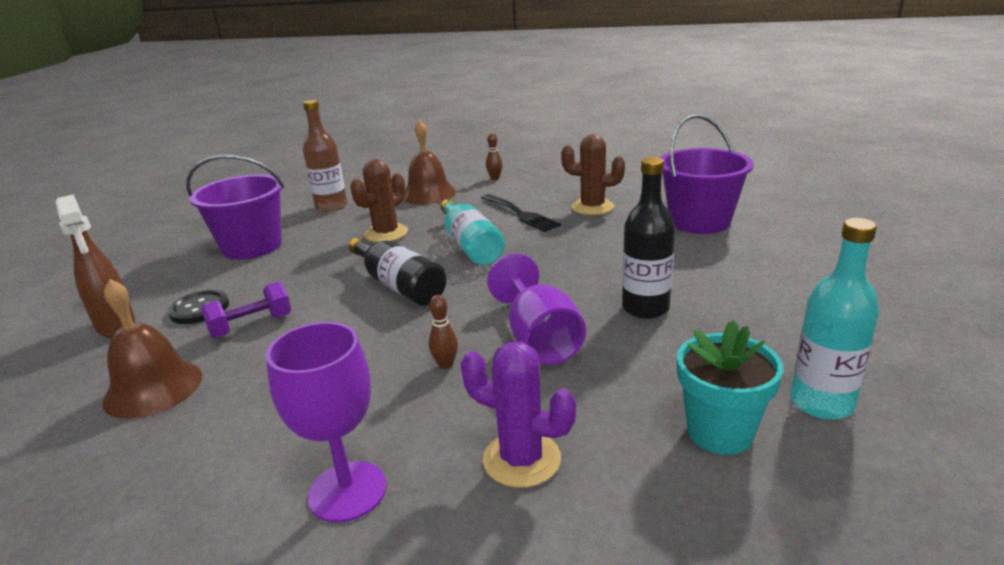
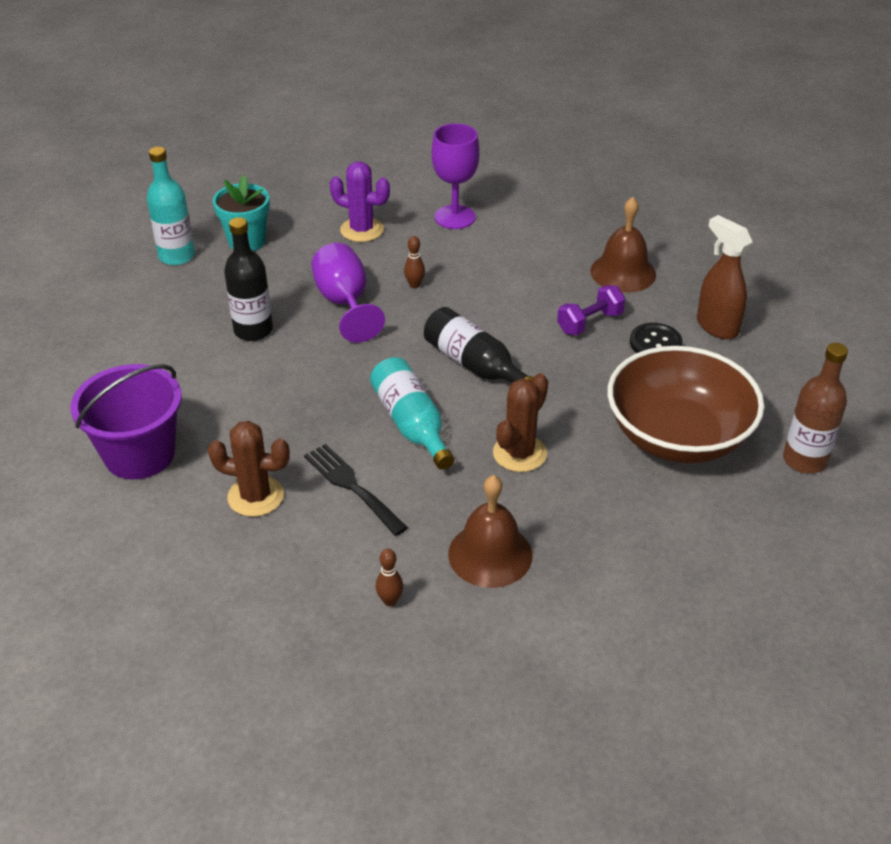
camera: 175 degrees right, 15 degrees up
purple bucket [186,155,285,260] -> brown bowl [607,346,765,463]
brown bottle [303,100,347,212] -> brown bottle moved to [783,343,848,474]

